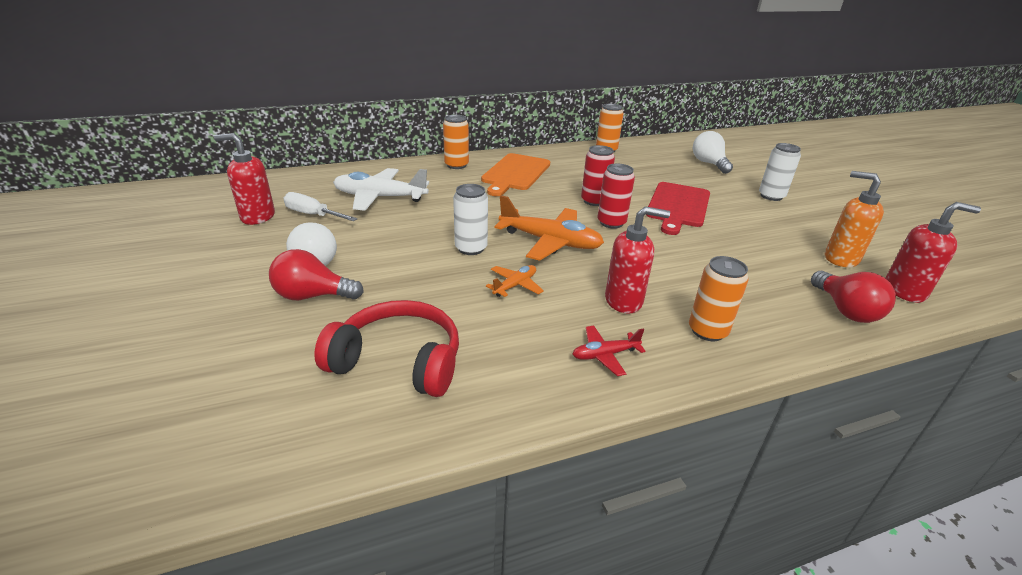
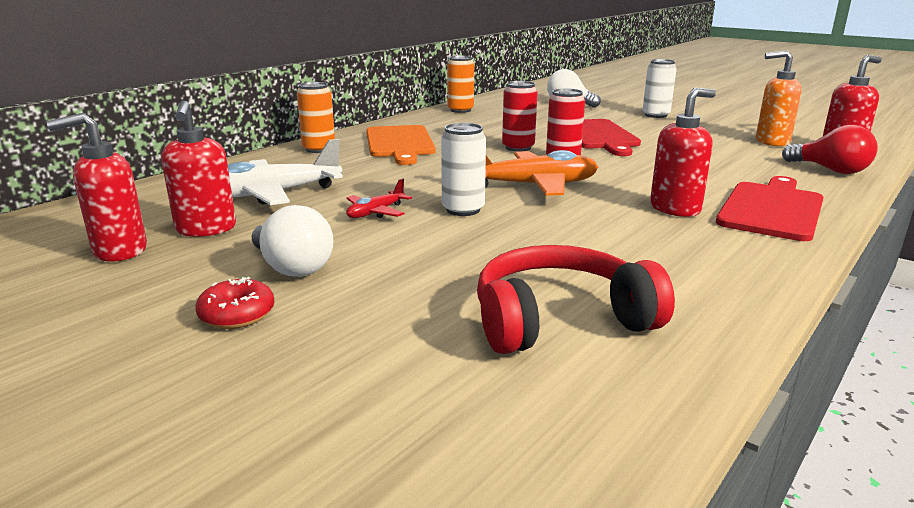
camera: 30 degrees left, 10 degrees down
red light bulb [269,249,364,300] -> none
white screwdriver [283,192,357,221] -> red soap dispenser [161,100,236,237]
orange plane [486,265,544,297] -> none
red plane [572,325,646,376] -> red plane moved to [346,178,412,218]
orange can [689,256,749,341] -> red cutting board [716,176,824,241]
none -> red donut [195,277,275,329]

